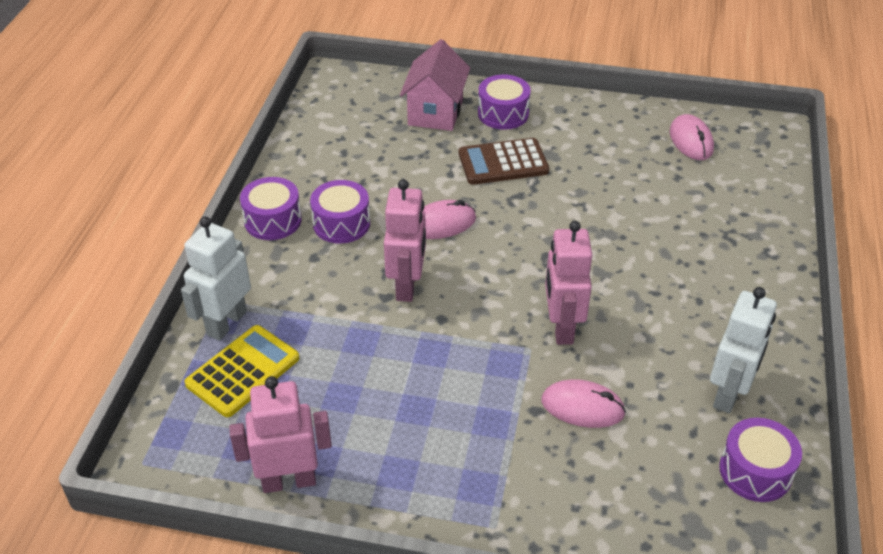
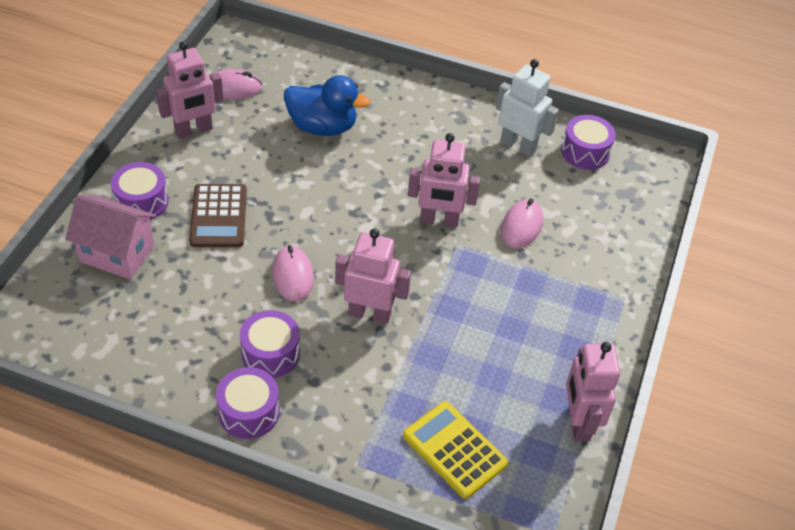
camera: 85 degrees left, 5 degrees up
white robot [181,217,251,341] -> none
none -> pink robot [156,41,224,139]
none -> blue duck [284,75,370,136]

